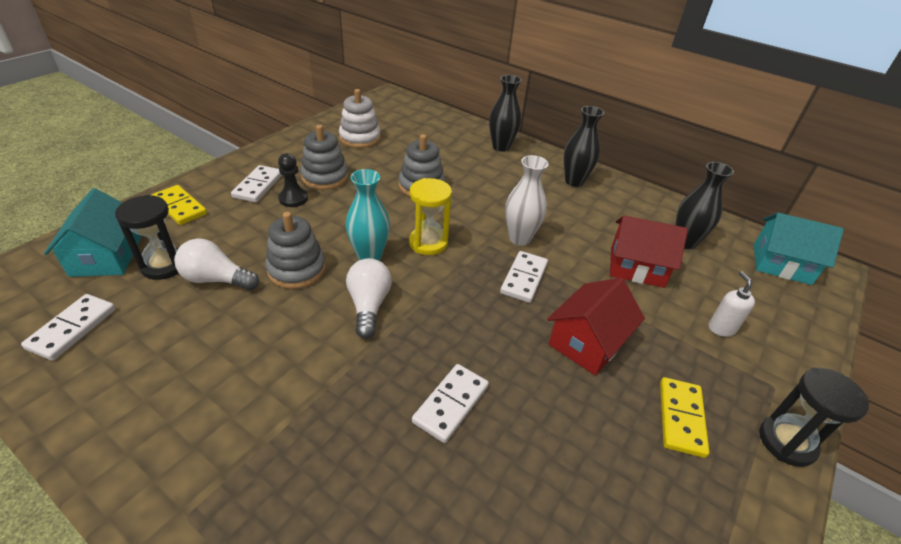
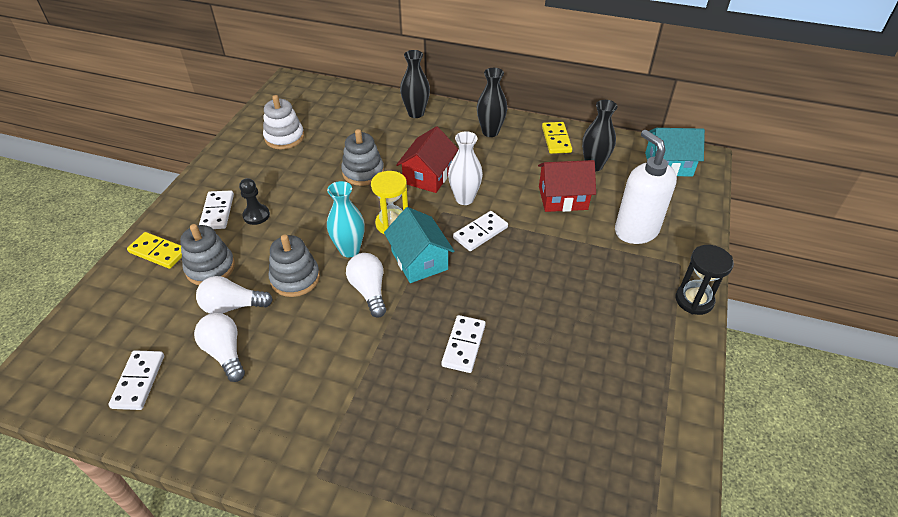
camera: 15 degrees left, 5 degrees up
turquoise house [44,188,141,277] -> turquoise house moved to [384,207,454,283]
black hourglass [115,195,179,280] -> none
grey stacking toy [300,125,348,190] -> grey stacking toy moved to [180,224,235,285]
white domino [500,251,548,303] -> white domino turned 45 degrees clockwise [453,211,508,251]
red house [547,278,645,376] -> red house moved to [396,126,459,193]
yellow domino [660,377,709,458] -> yellow domino moved to [542,122,572,154]
white soap dispenser [709,271,755,337] -> white soap dispenser [615,130,677,244], size x2.15
none -> white light bulb [194,313,245,382]

